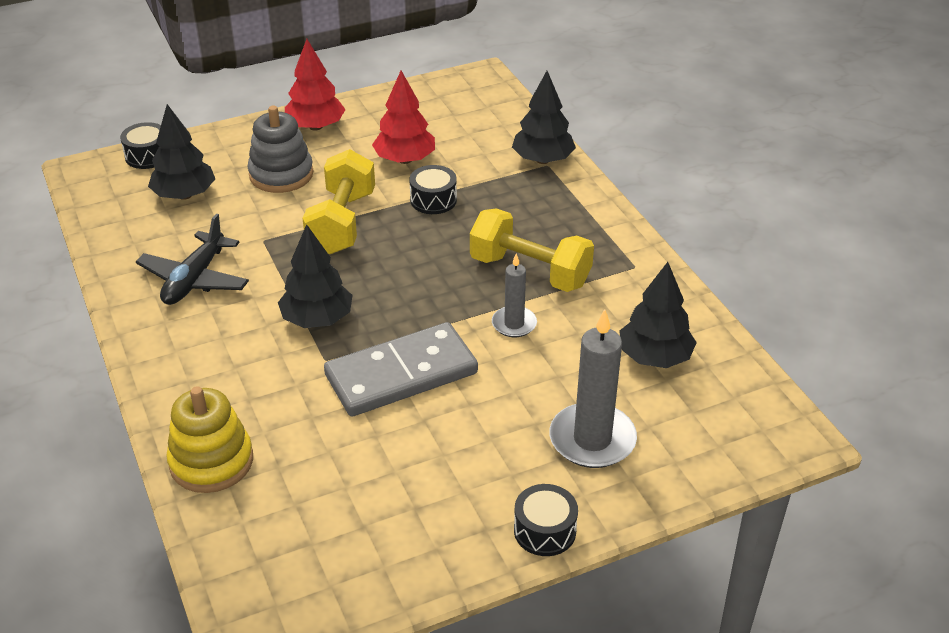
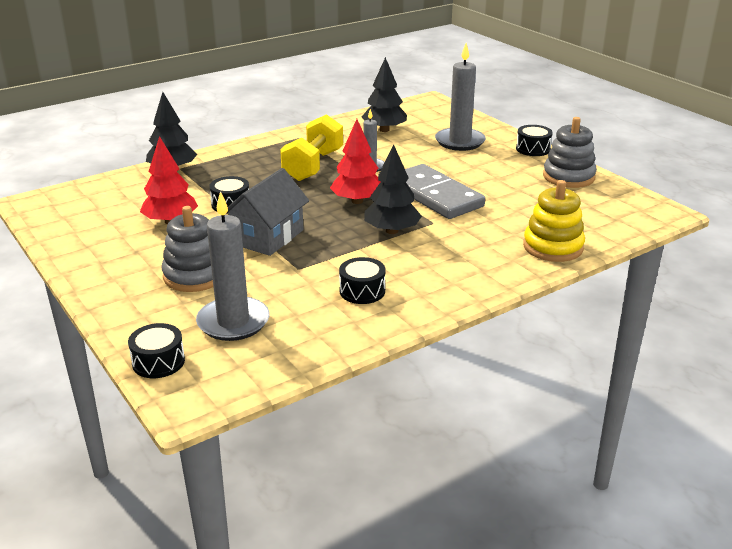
camera: 100 degrees left, 10 degrees down
black plane [136,214,249,305] -> black drum [339,257,386,304]
black tree [148,104,215,200] -> grey candle [196,191,270,341]
red tree [285,39,346,131] -> red tree moved to [330,119,380,204]
yellow dumbbell [303,149,375,254] -> grey house [228,168,309,256]
none -> grey stacking toy [543,117,597,188]

